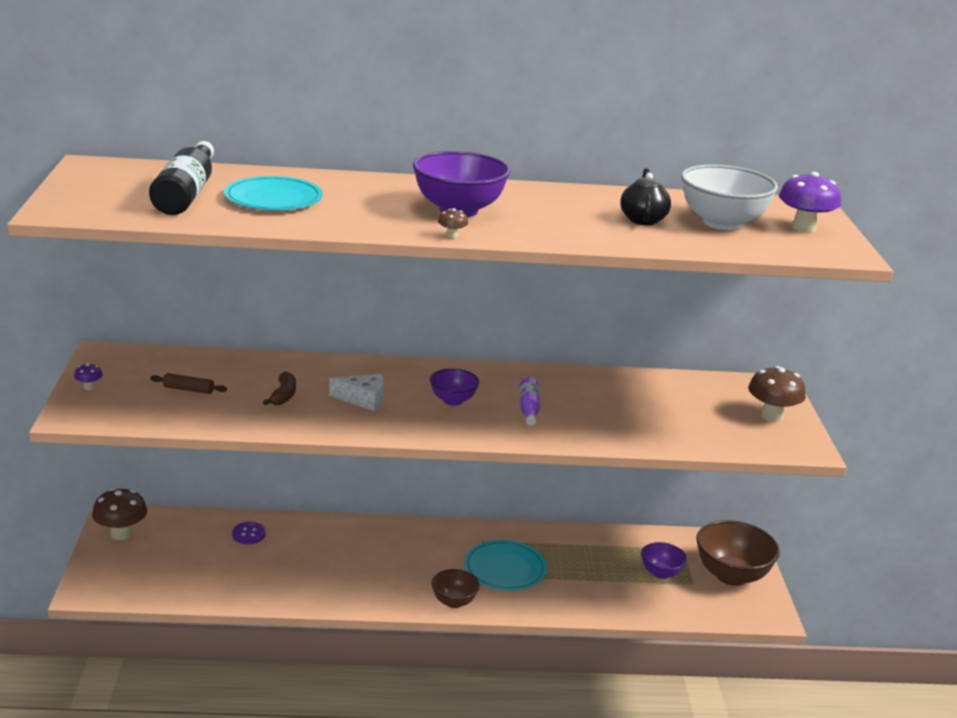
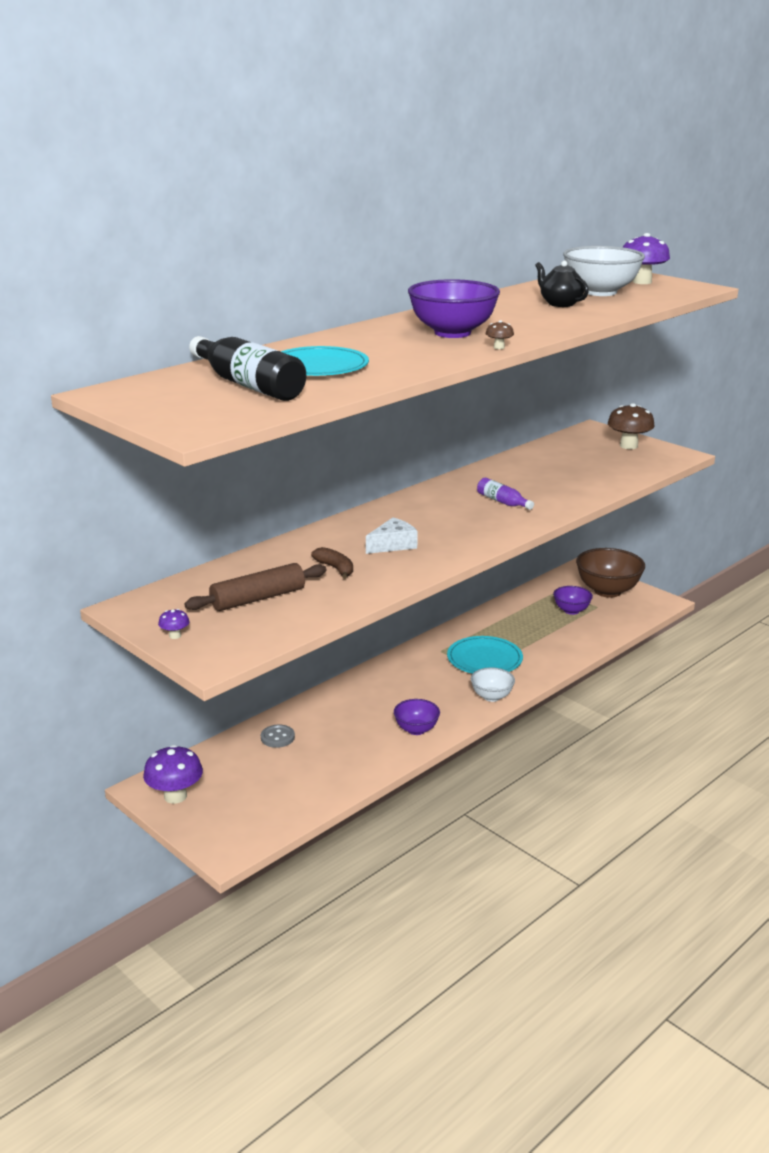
camera: 40 degrees left, 0 degrees up
brown mushroom [92,488,147,540] -> purple mushroom [143,745,203,804]
brown rolling pin [150,373,227,394] -> brown rolling pin [184,563,327,611], size x1.82
purple button [232,522,266,544] -> grey button [261,725,295,748]
purple bowl [430,368,479,406] -> purple bowl moved to [394,699,440,735]
brown bowl [432,569,480,608] -> white bowl [471,668,515,702]

